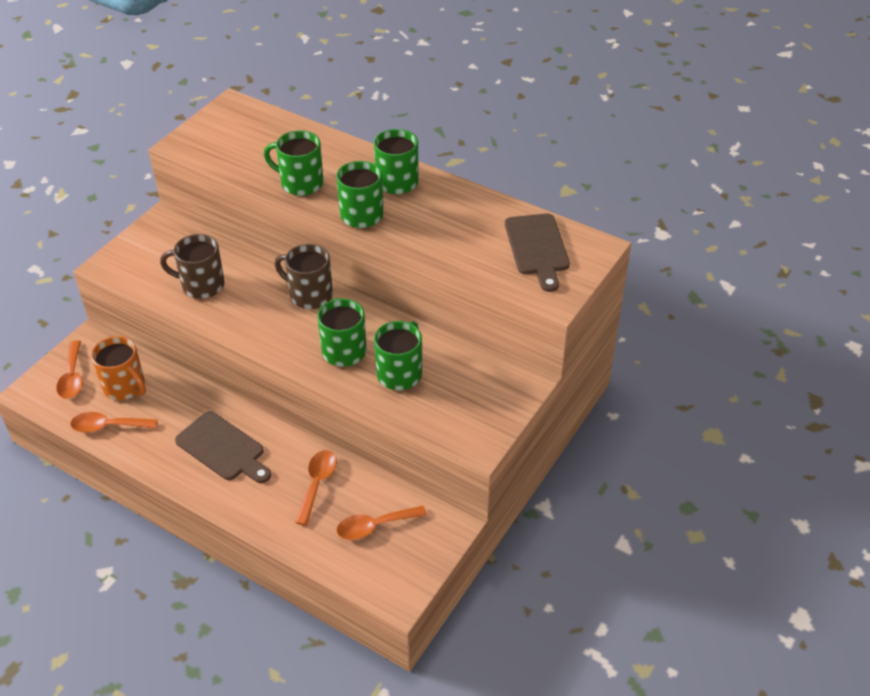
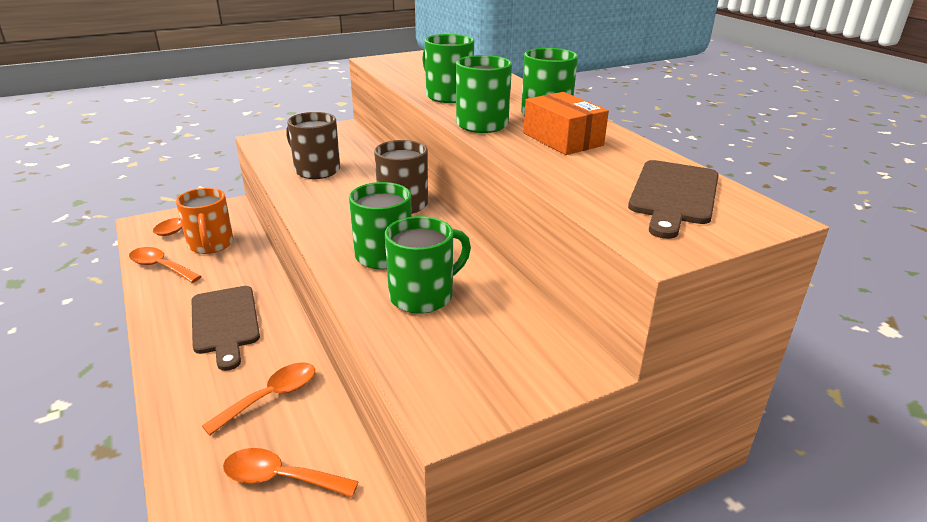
camera: 30 degrees right, 15 degrees down
none -> orange box [523,92,609,155]

